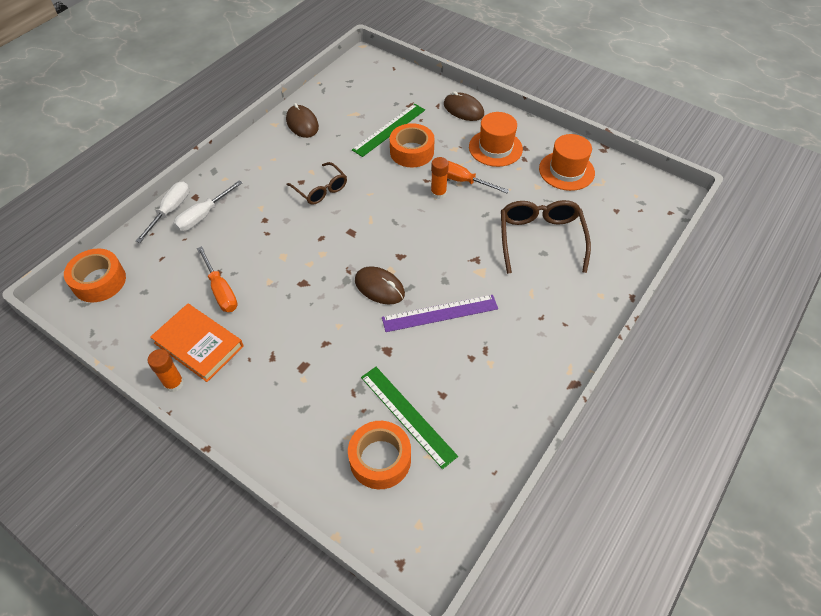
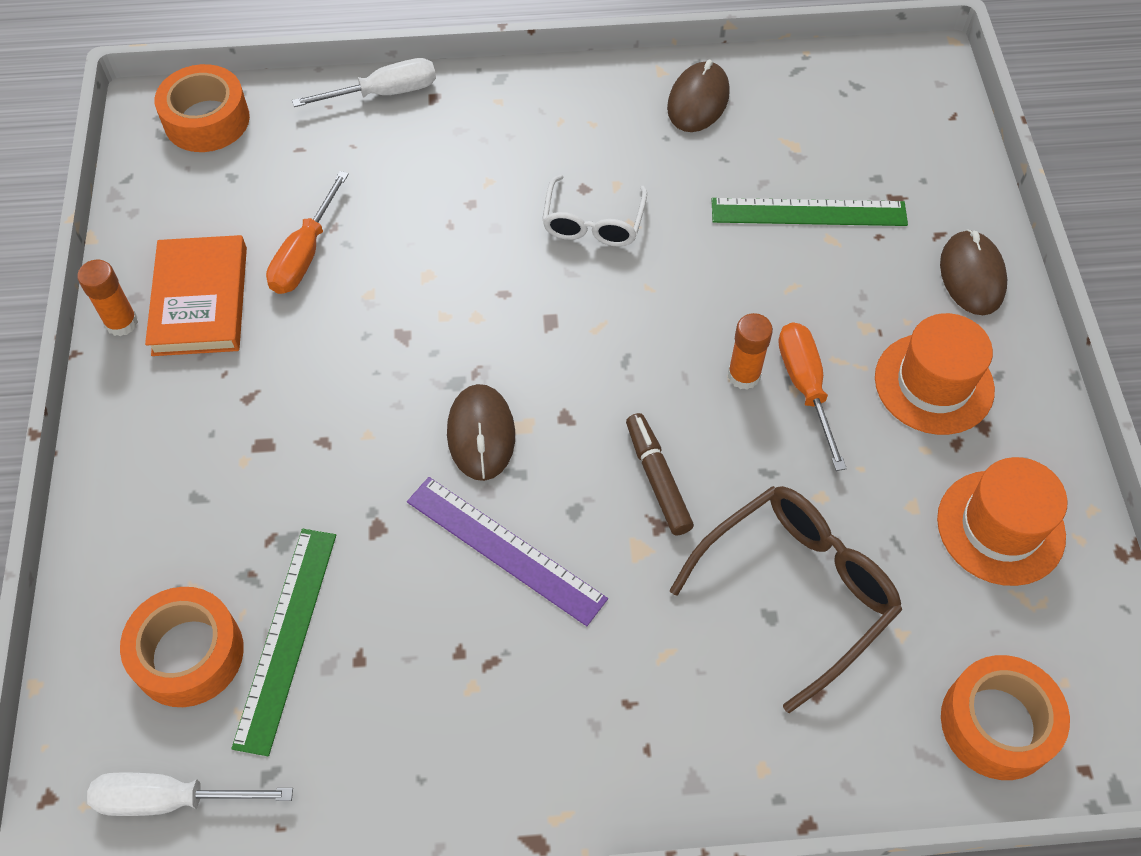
camera: 50 degrees right, 5 degrees up
white screwdriver [173,180,242,231] -> white screwdriver moved to [87,773,293,816]
brown glasses [287,162,347,205] -> white glasses [542,175,647,247]
orange tape [390,123,435,167] -> orange tape moved to [941,655,1070,780]
none -> brown marker [626,413,694,535]

